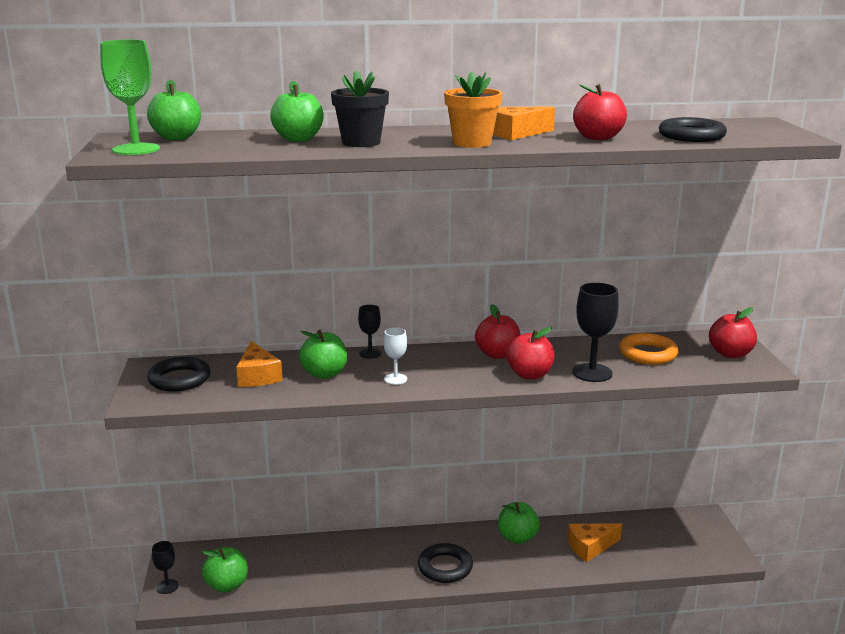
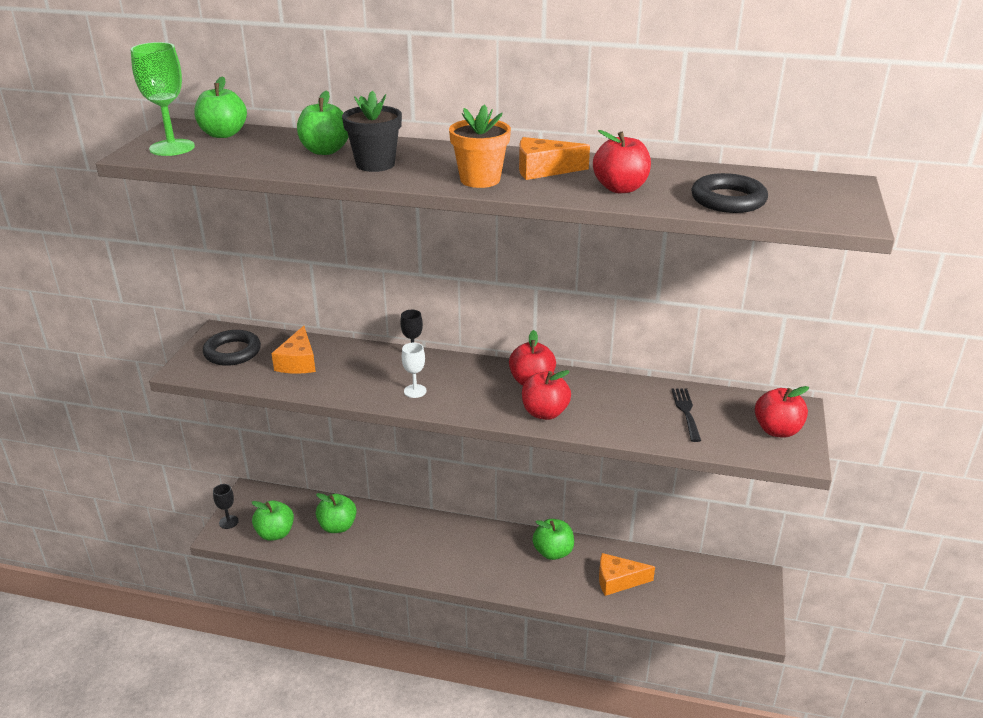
camera: 20 degrees right, 10 degrees up
green apple [299,330,347,379] -> green apple moved to [316,493,357,533]
black ring [418,543,473,583] -> none
black goblet [572,283,619,382] -> none
orange ring [619,333,678,365] -> black fork [671,388,701,442]

